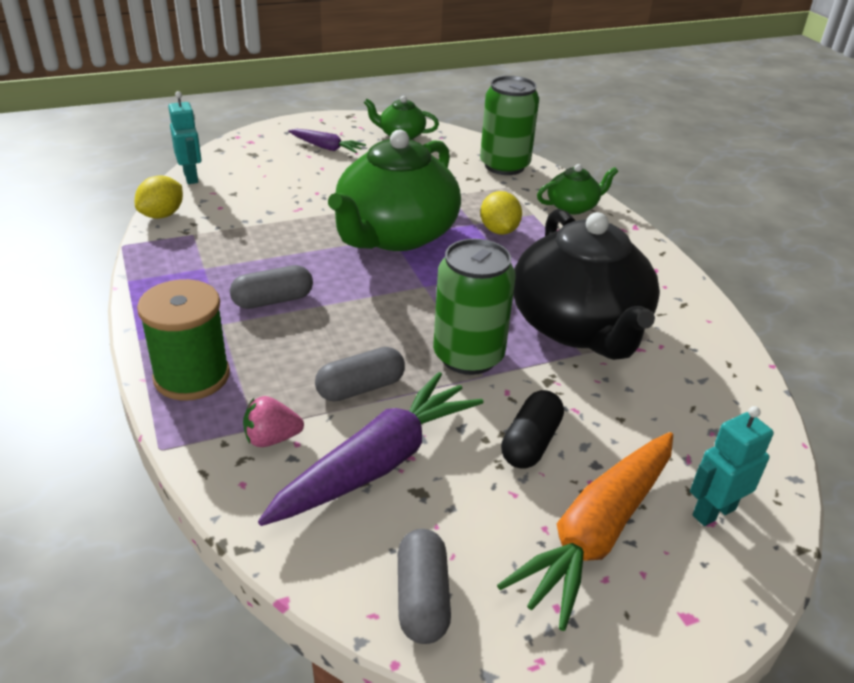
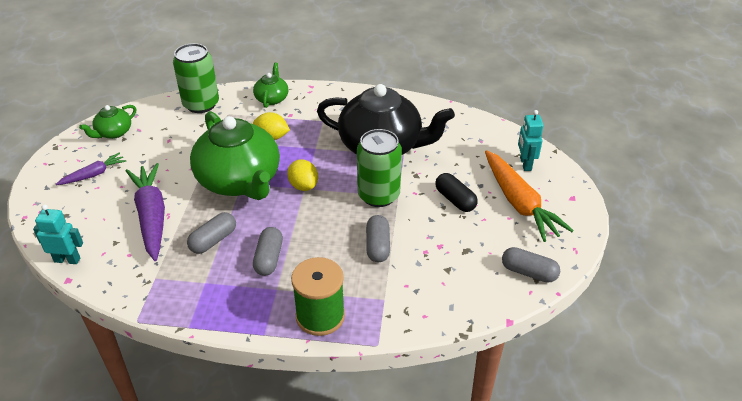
camera: 60 degrees left, 5 degrees up
yellow lemon [135,175,183,219] -> yellow lemon moved to [287,159,318,191]
pink strawberry [243,396,304,447] -> none
purple carrot [258,372,484,526] -> purple carrot moved to [125,163,165,261]
none -> grey capsule [187,212,236,254]

